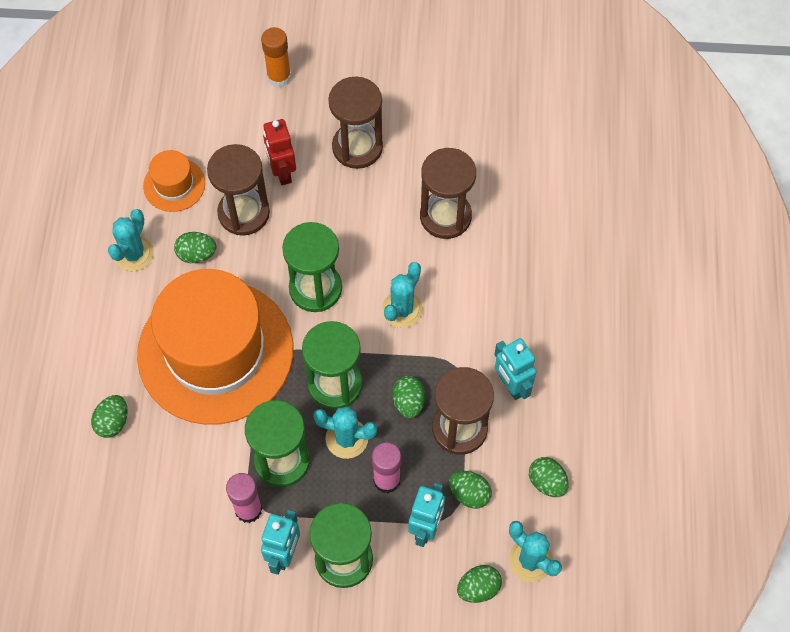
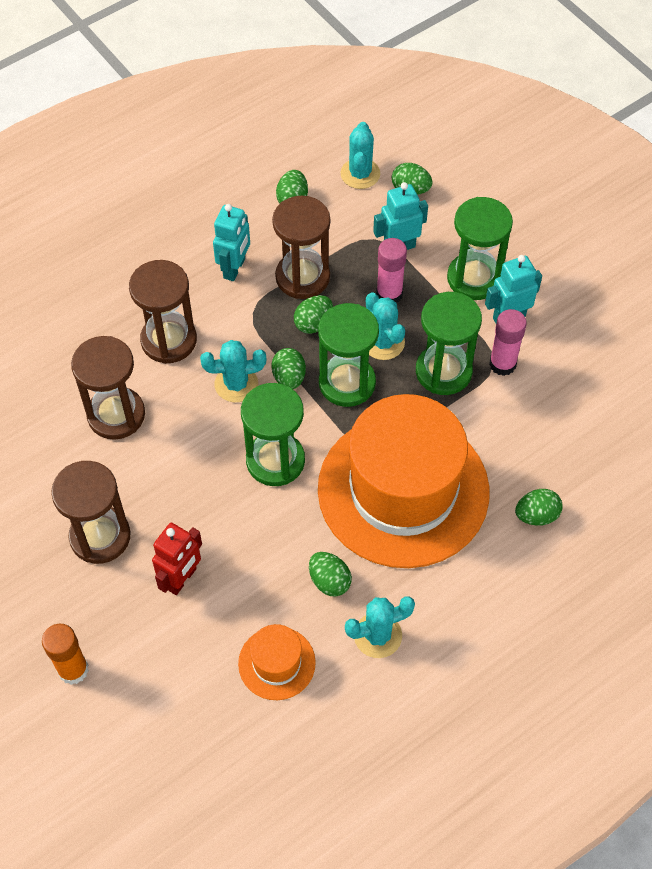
camera: 130 degrees left, 5 degrees down
brown hourglass [207,144,270,236] -> brown hourglass moved to [129,260,197,364]
green egg [449,471,492,509] -> green egg moved to [271,348,306,389]

